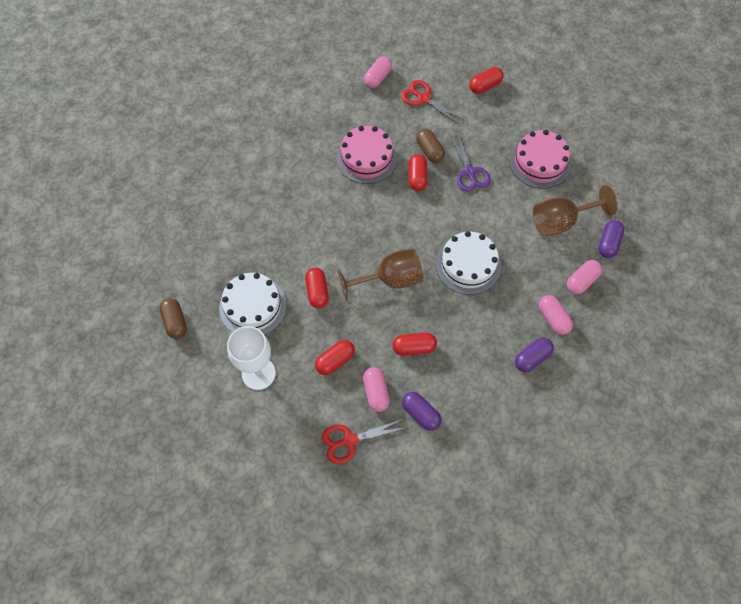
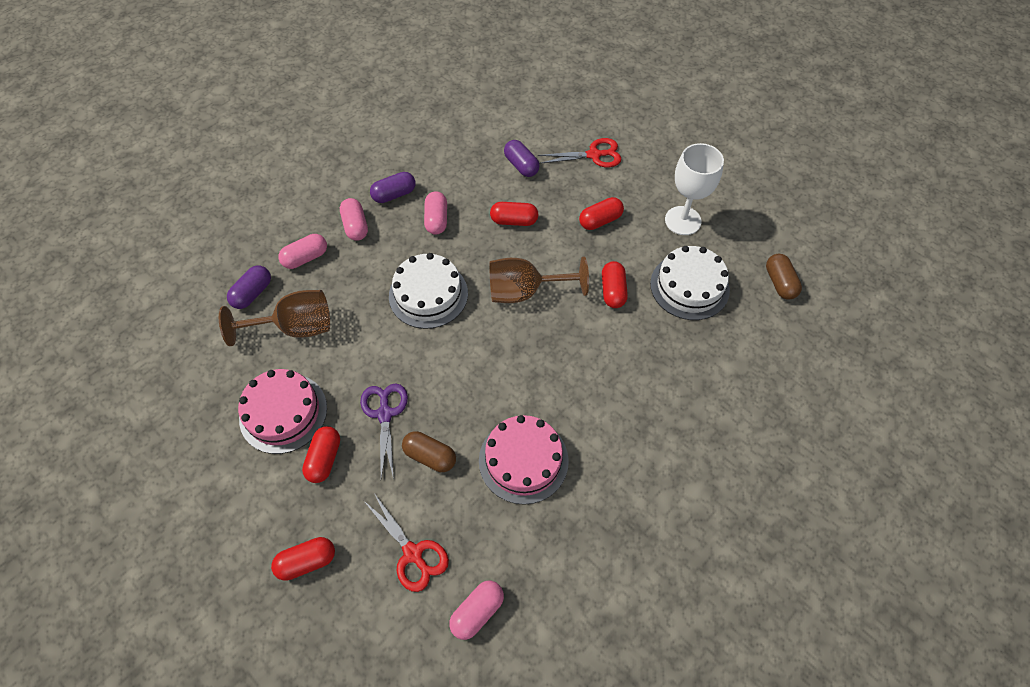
camera: 170 degrees left, 5 degrees down
pink capsule [363,367,390,412] -> pink capsule moved to [424,191,447,235]
red capsule [408,154,428,191] -> red capsule moved to [302,426,340,483]
brown capsule [416,129,445,163] -> brown capsule turned 45 degrees counterclockwise [402,431,456,472]

